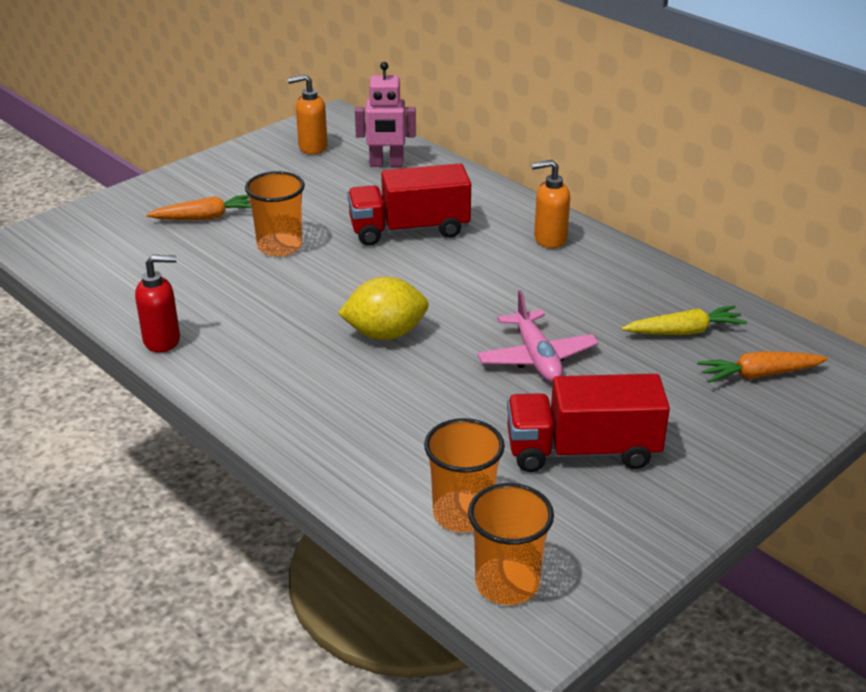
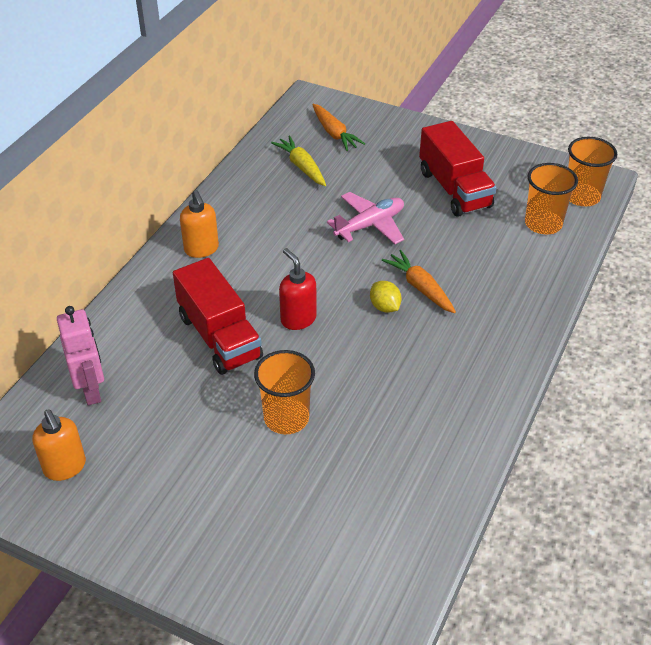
camera: 110 degrees left, 10 degrees up
red soap dispenser [135,255,180,353] -> red soap dispenser moved to [279,248,317,330]
orange carrot [146,195,251,220] -> orange carrot moved to [382,250,456,313]
yellow lemon [338,277,429,340] -> yellow lemon [370,281,402,313], size x0.58

